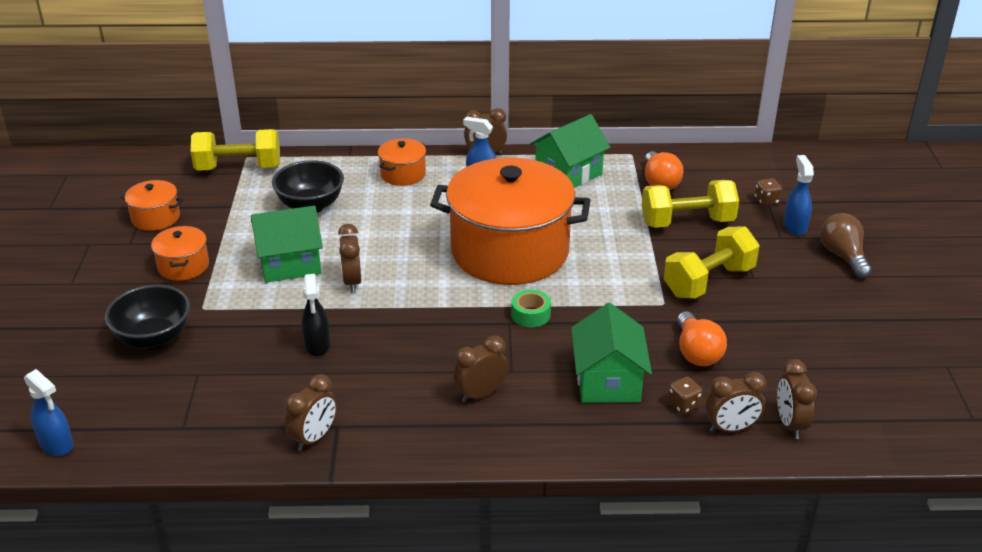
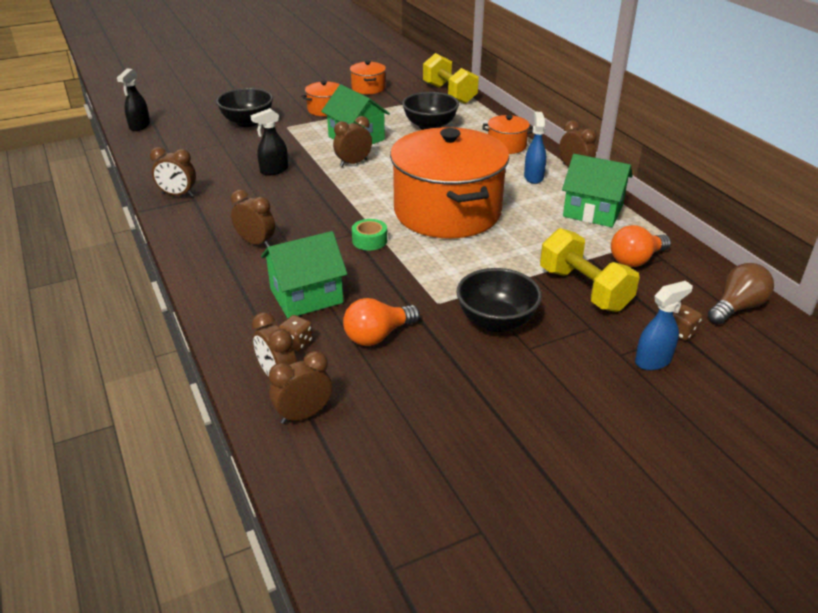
camera: 65 degrees right, 0 degrees up
blue spray bottle [24,369,73,456] -> black spray bottle [117,68,150,131]
yellow dumbbell [664,226,760,299] -> black bowl [457,268,542,332]
brown light bulb [820,213,872,278] -> brown light bulb moved to [708,263,774,324]

